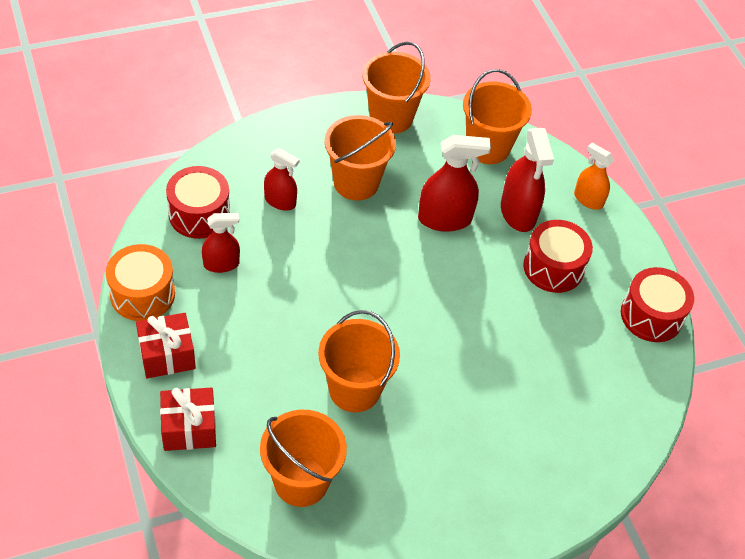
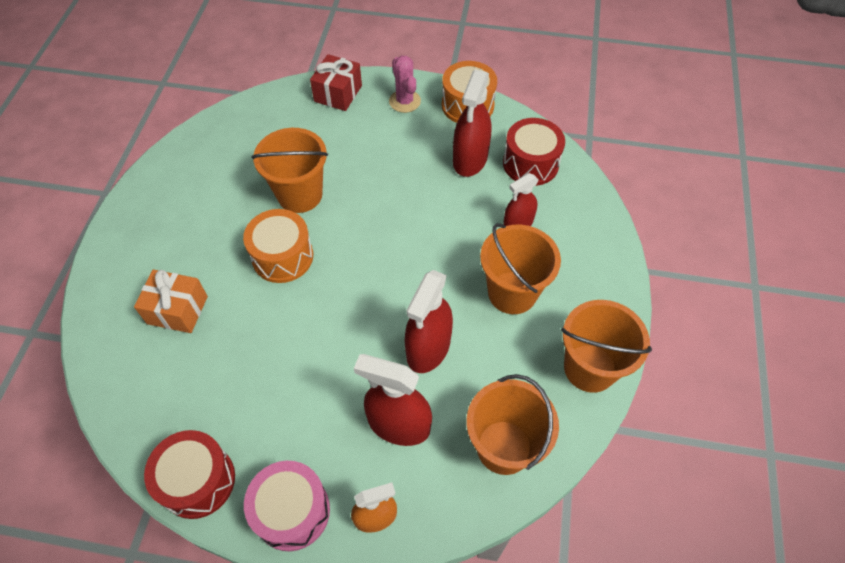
camera: 125 degrees right, 5 degrees up
red gift [136,313,196,378] -> pink cactus [389,56,421,113]
red spray bottle [202,213,240,273] -> red spray bottle [453,69,492,177], size x1.60
orange bucket [260,410,347,507] -> none
red drum [523,220,593,293] -> none
none -> orange gift [134,269,208,333]
none -> orange drum [243,209,313,283]
none -> pink drum [244,461,330,551]

